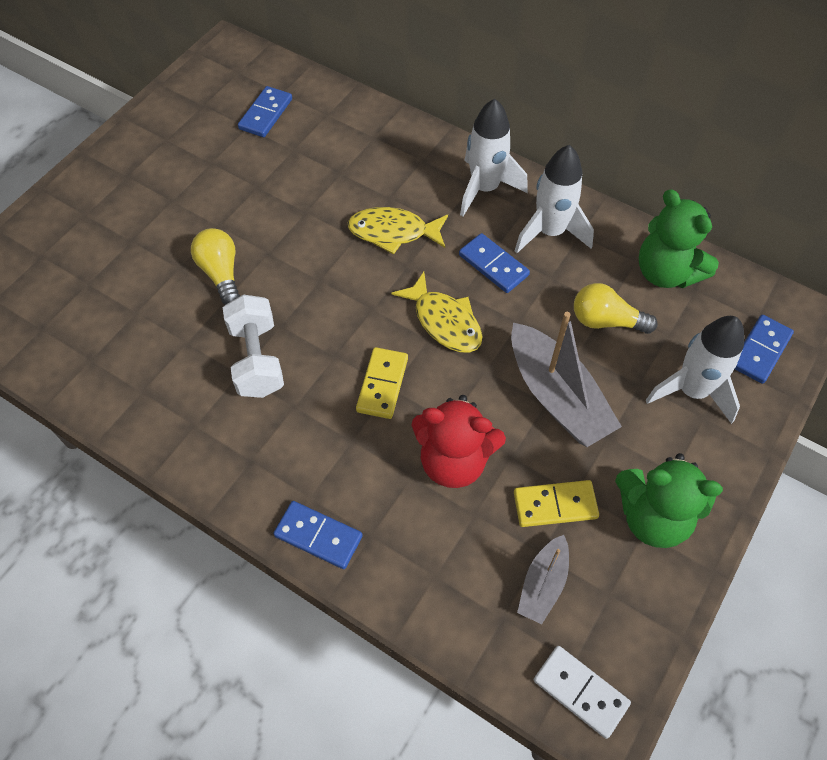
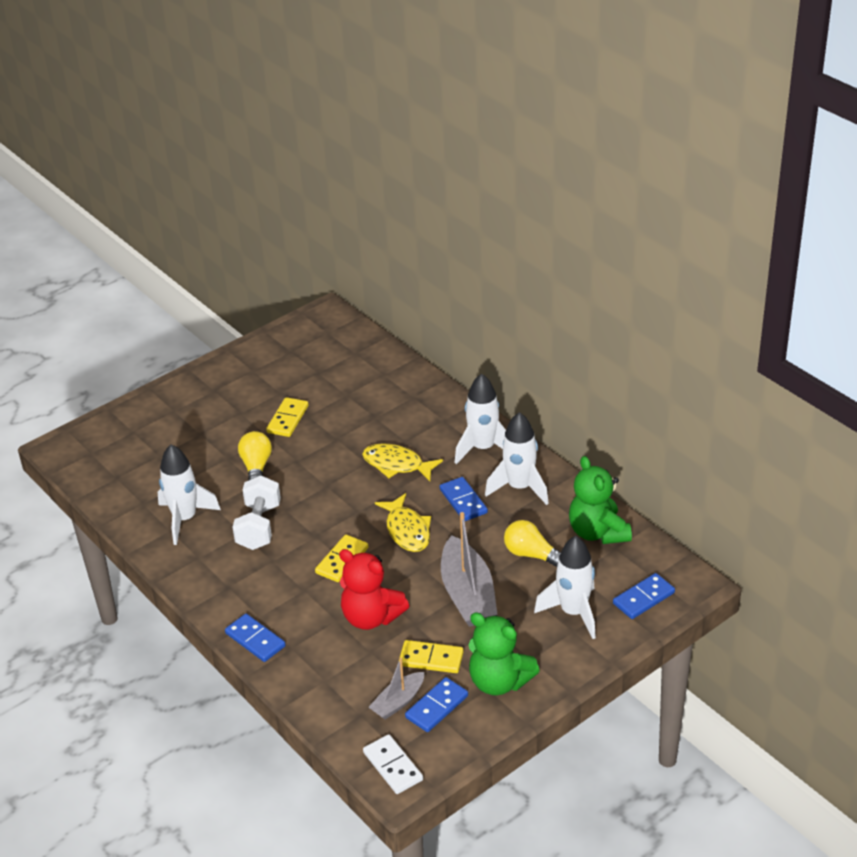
camera: 20 degrees right, 20 degrees down
blue domino [238,86,292,137] -> blue domino moved to [405,677,468,732]
none -> white rocket [158,444,221,545]
none -> yellow domino [266,397,308,437]

